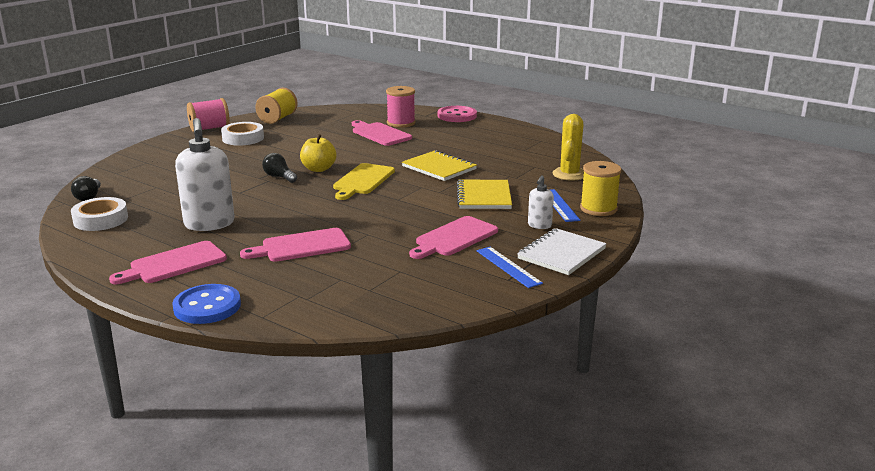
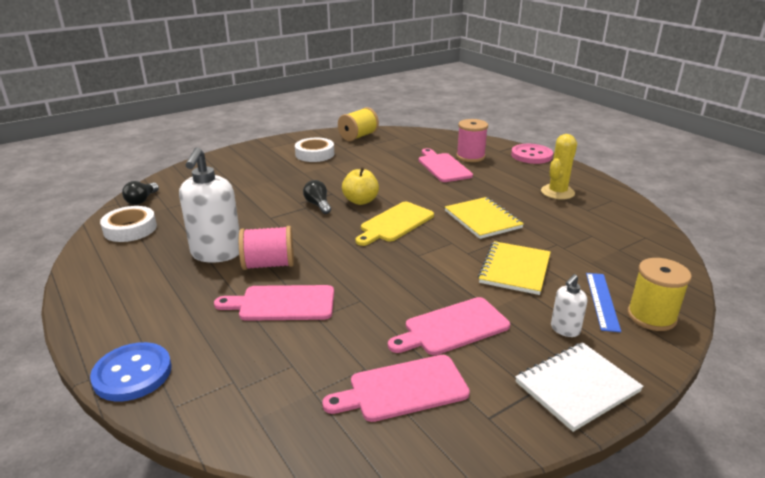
camera: 20 degrees right, 5 degrees up
pink cutting board [109,241,227,284] -> pink cutting board moved to [322,355,470,422]
pink spool [187,98,230,132] -> pink spool moved to [239,226,294,270]
blue ruler [476,247,543,288] -> none
yellow cactus [553,114,584,181] -> yellow cactus moved to [541,134,577,200]

